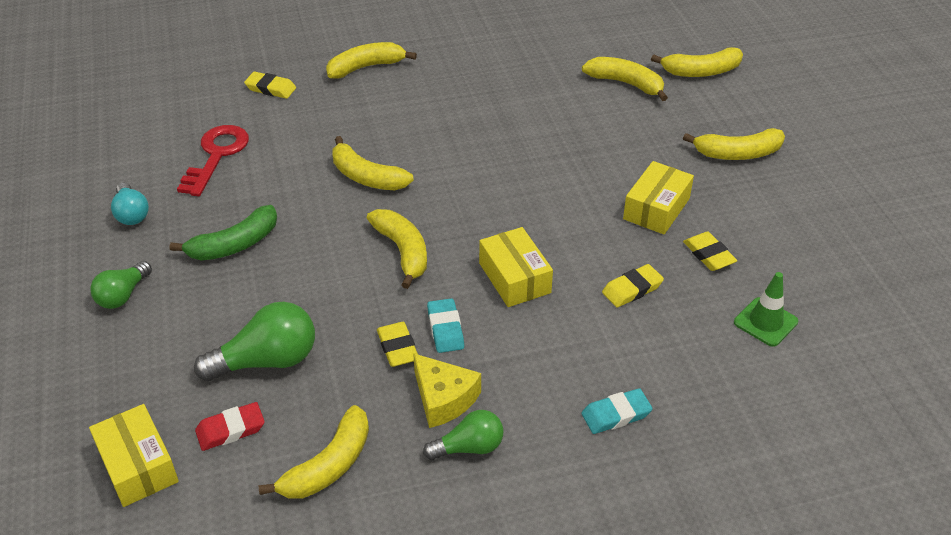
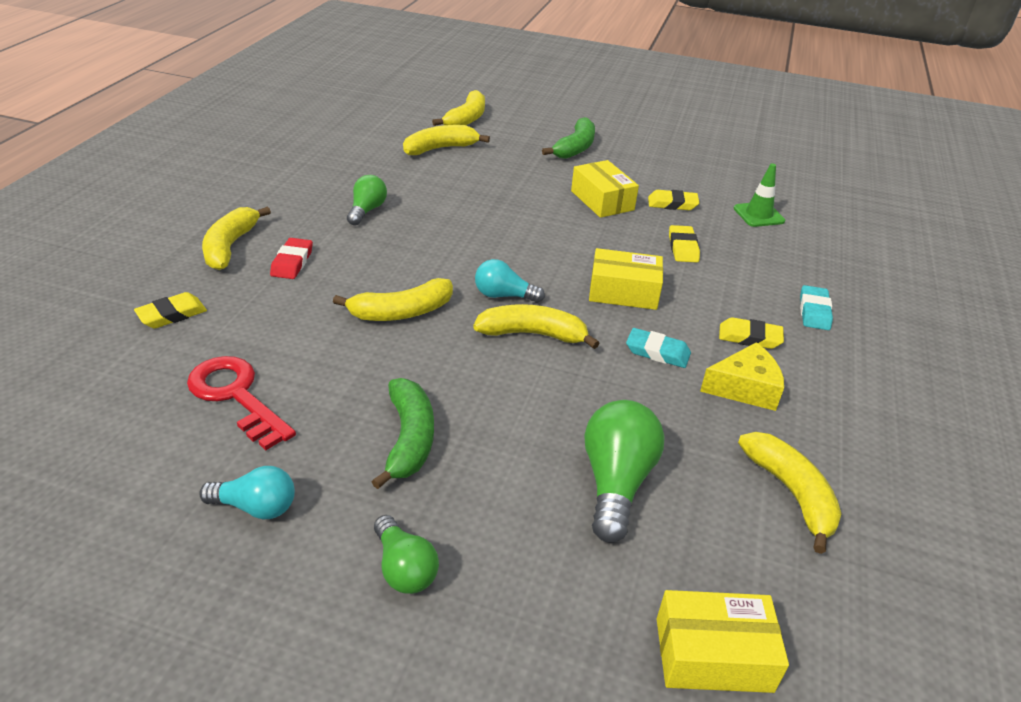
camera: 60 degrees left, 5 degrees down
red eraser [195,402,265,451] -> red eraser moved to [270,238,313,279]
yellow eraser [377,322,418,367] -> yellow eraser moved to [719,317,784,349]
green light bulb [423,410,503,460] -> green light bulb moved to [347,175,387,225]
yellow banana [683,128,785,160] -> green banana [542,117,595,159]
none -> turquoise light bulb [475,259,545,303]

